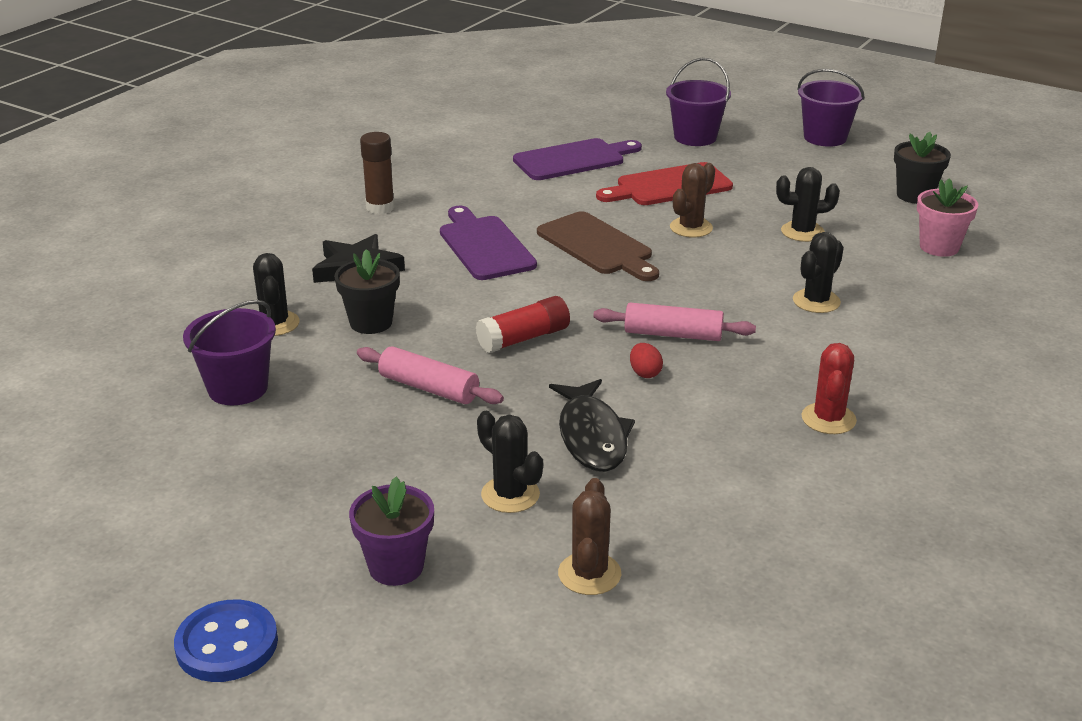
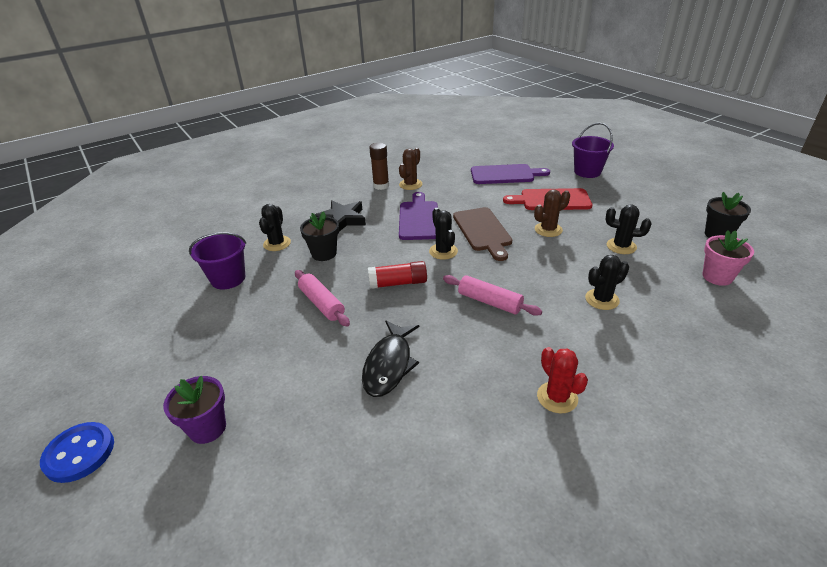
camera: 25 degrees right, 5 degrees up
black cactus [477,411,543,513] -> black cactus moved to [429,208,458,260]
brown cactus [558,478,621,595] -> brown cactus moved to [399,148,422,190]
red egg [630,343,663,378] -> none
purple bucket [797,69,865,147] -> none
red cactus [801,343,857,434] -> red cactus turned 60 degrees counterclockwise [537,347,588,414]

